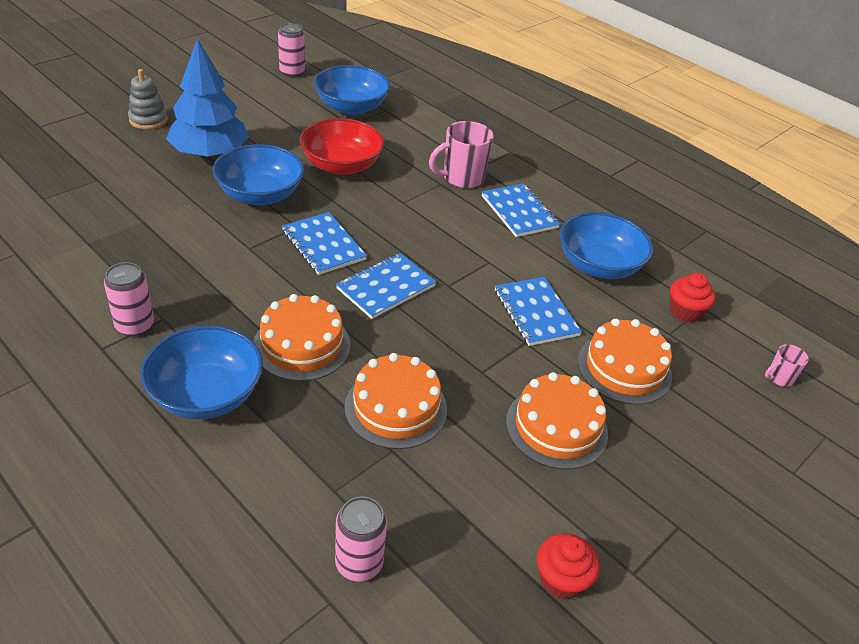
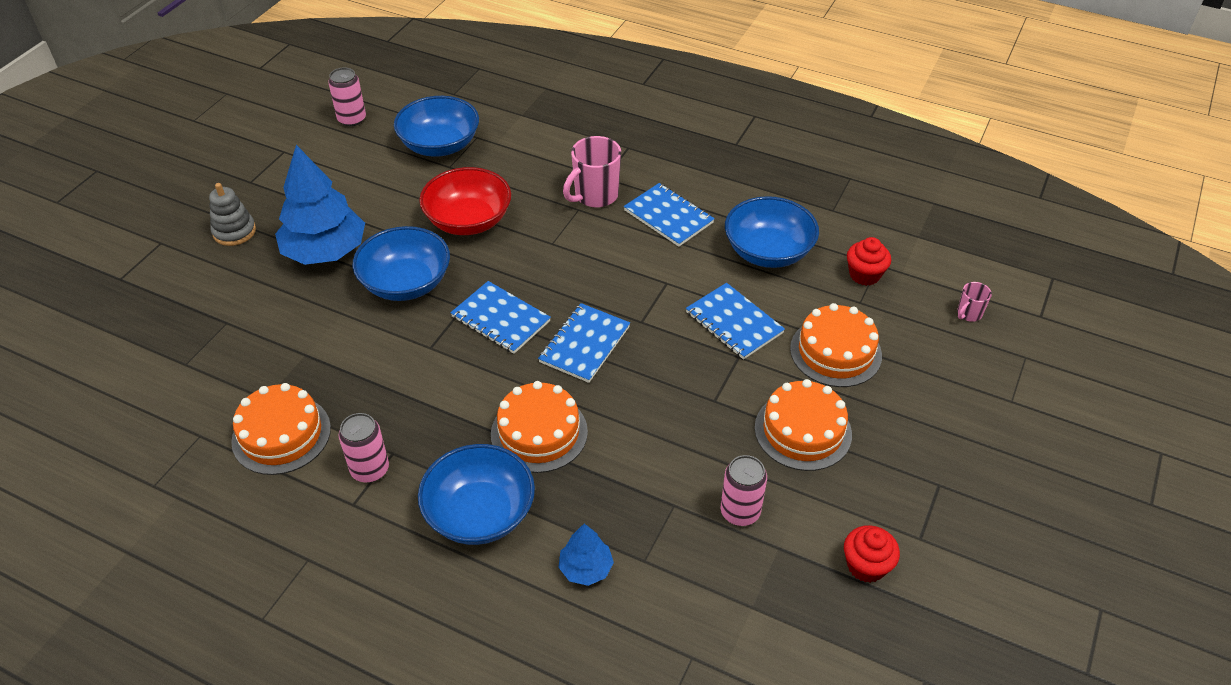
camera: 15 degrees left, 5 degrees up
pink can [335,497,387,582] -> pink can moved to [721,455,767,526]
orange cake [345,353,447,449] -> orange cake moved to [231,383,331,475]
none -> blue tree [558,523,614,586]

